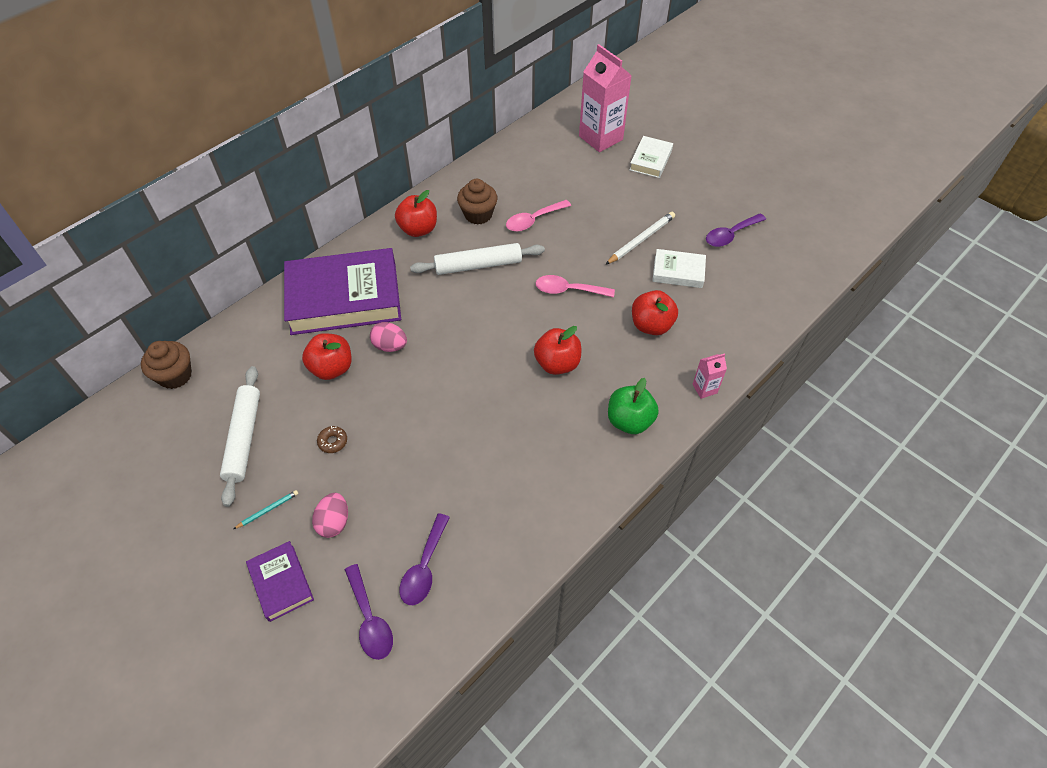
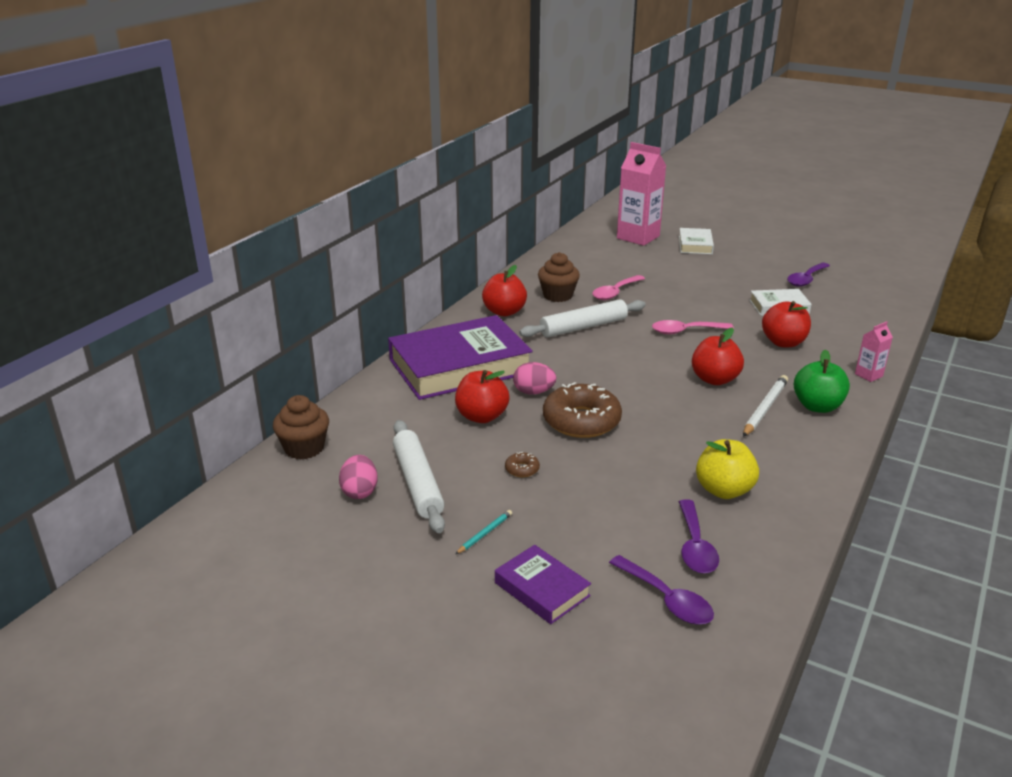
camera: 15 degrees left, 25 degrees down
pink egg [312,493,348,538] -> pink egg moved to [339,455,378,499]
white pencil [605,212,675,265] -> white pencil moved to [743,375,788,437]
none -> brown donut [543,382,622,438]
none -> yellow apple [696,439,759,499]

